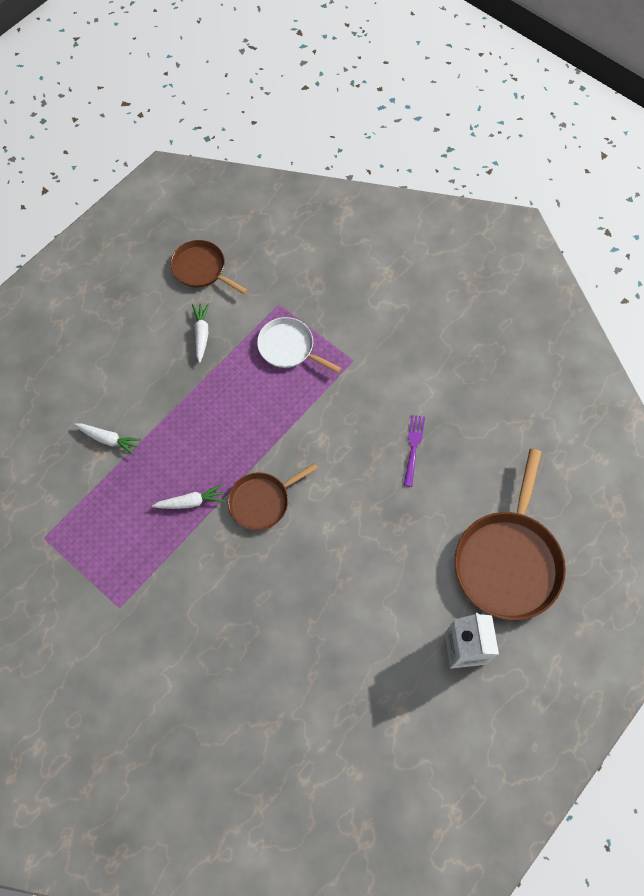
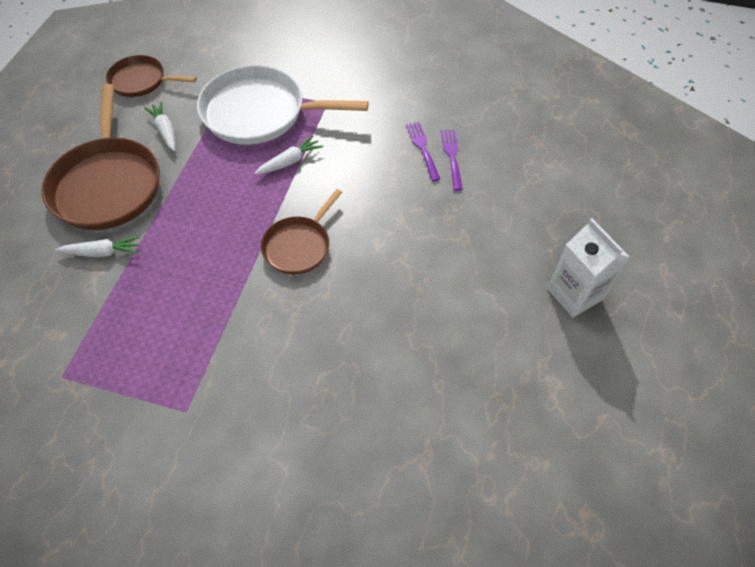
camera: 25 degrees left, 10 degrees down
white carrot [152,484,225,509] -> white carrot moved to [255,135,323,174]
white pan [257,317,341,373] -> white pan [197,65,369,145], size x1.77
brown pan [454,449,566,620] -> brown pan moved to [42,84,160,230]
none -> purple fork [441,129,463,191]

